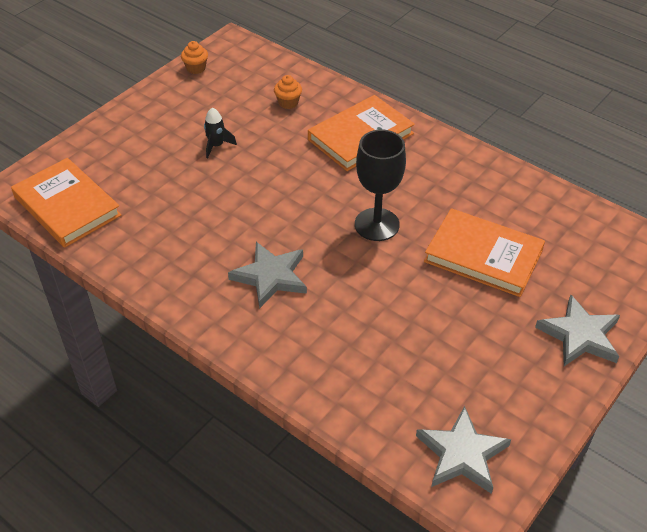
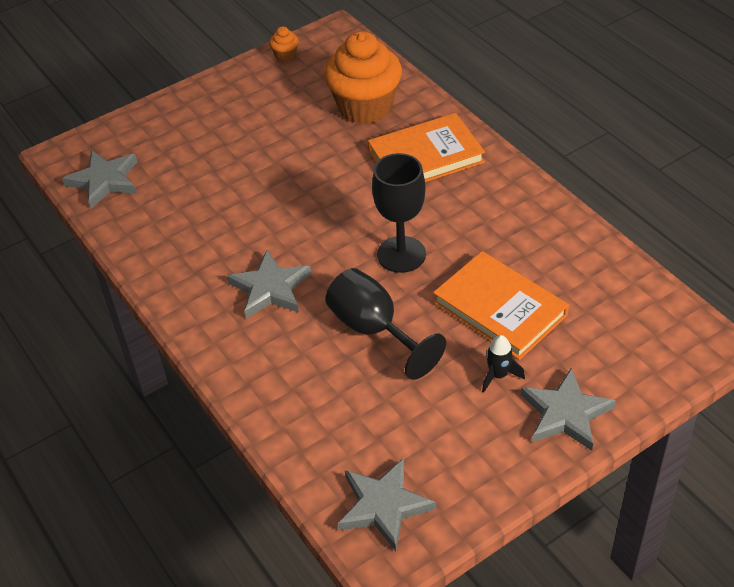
camera: 20 degrees right, 0 degrees up
orange book [11,158,121,248] -> grey star [62,150,137,208]
black rocket [204,108,237,158] -> black rocket moved to [482,335,525,392]
orange cupcake [274,75,302,109] -> orange cupcake [324,31,402,125], size x2.47
none -> black goblet [325,268,446,380]

